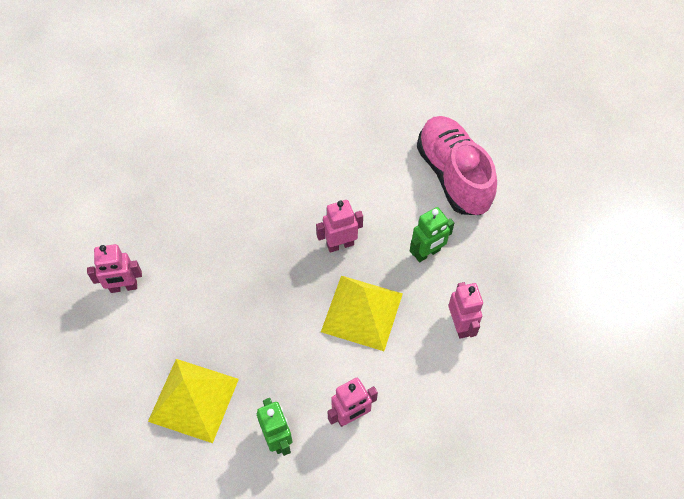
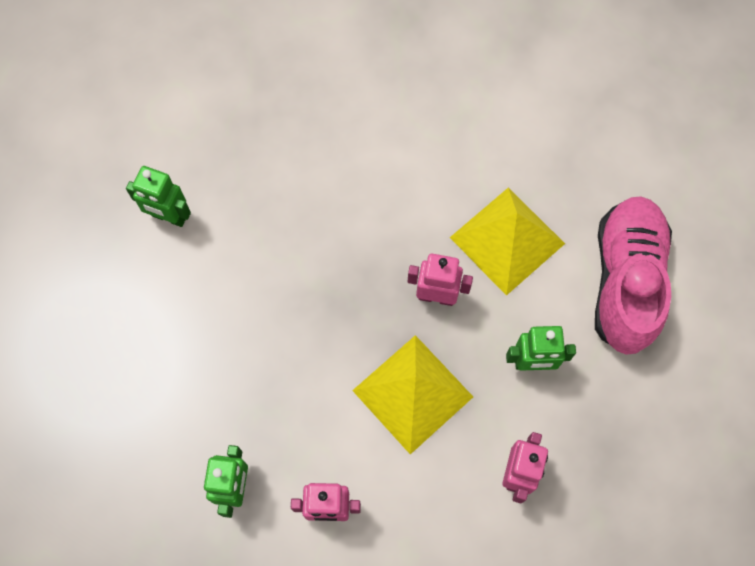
camera: 30 degrees right, 10 degrees up
pink robot [87,244,142,293] -> green robot [126,166,191,227]
yellow pyramid [148,359,239,443] -> yellow pyramid moved to [450,188,565,296]

